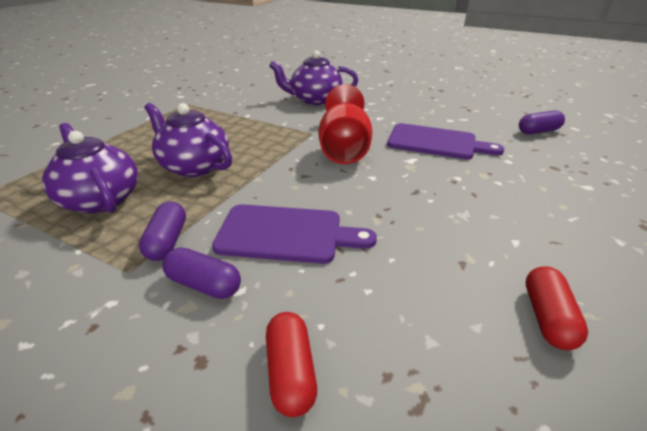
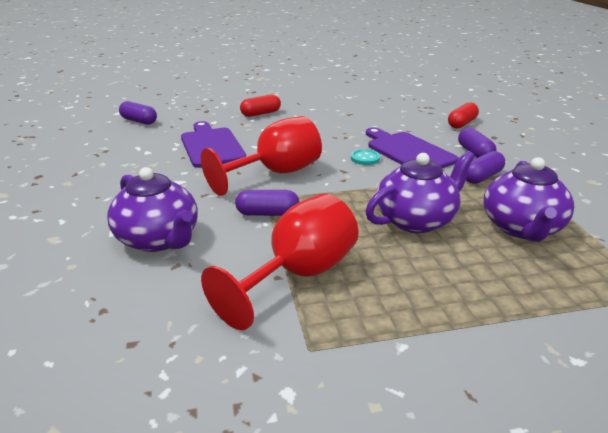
camera: 130 degrees left, 5 degrees down
purple teapot [144,103,232,177] -> purple teapot turned 120 degrees counterclockwise [365,151,475,233]
red capsule [526,266,588,350] -> red capsule moved to [240,95,281,117]
none -> red goblet [201,193,359,330]
none -> purple capsule [235,190,299,216]
none -> turquoise button [351,149,380,165]

